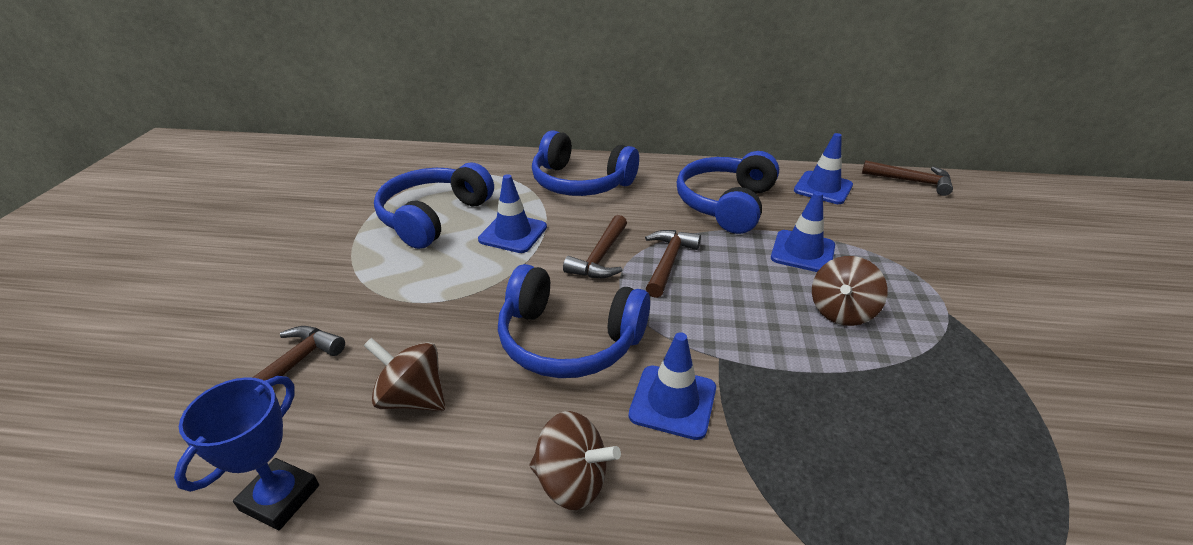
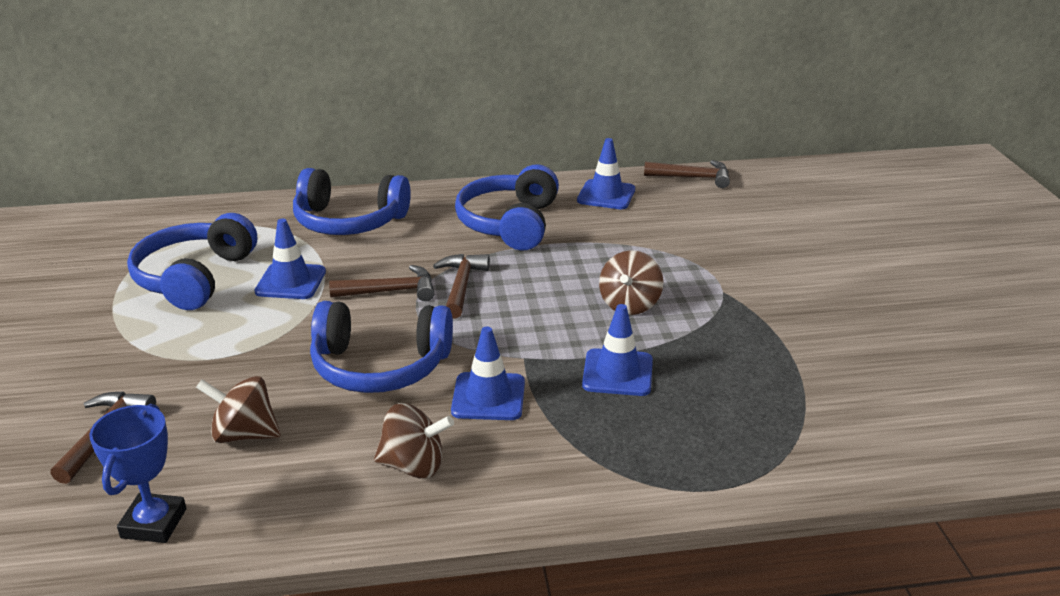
camera: 15 degrees left, 5 degrees down
brown hammer [563,215,627,278] -> brown hammer turned 105 degrees counterclockwise [329,265,434,301]
blue traffic cone [771,191,835,272] -> blue traffic cone moved to [582,304,653,396]

